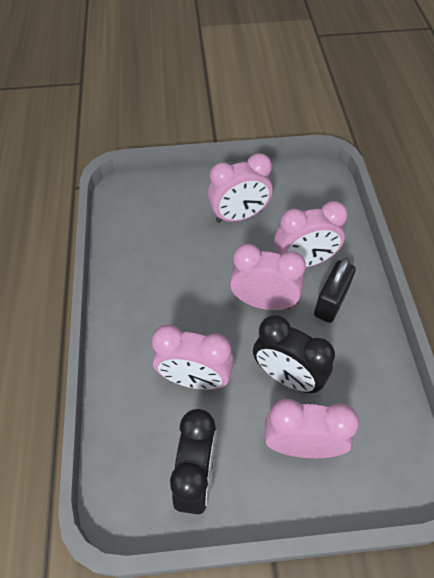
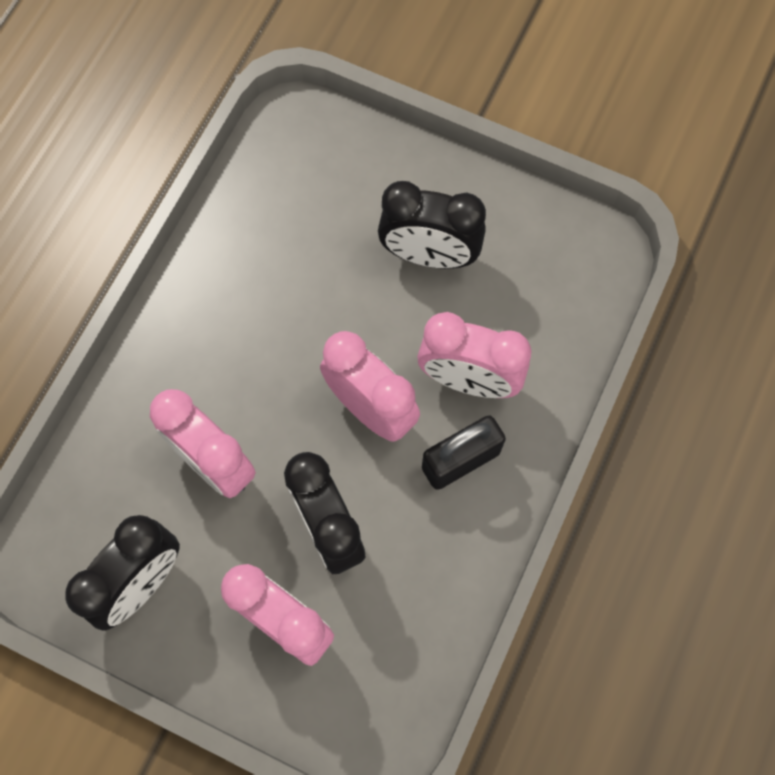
camera: 30 degrees right, 15 degrees up
pink clock [207,153,273,223] -> black clock [378,181,486,269]

